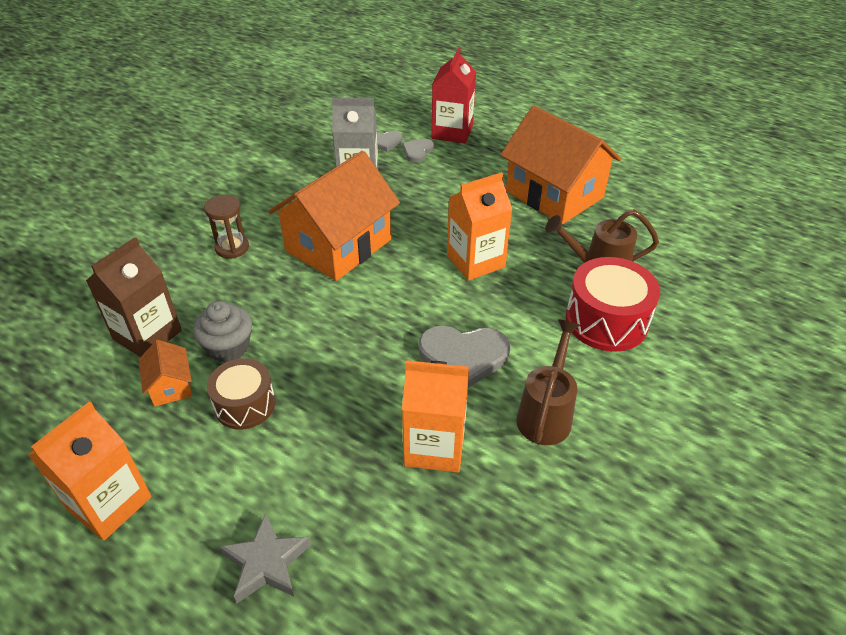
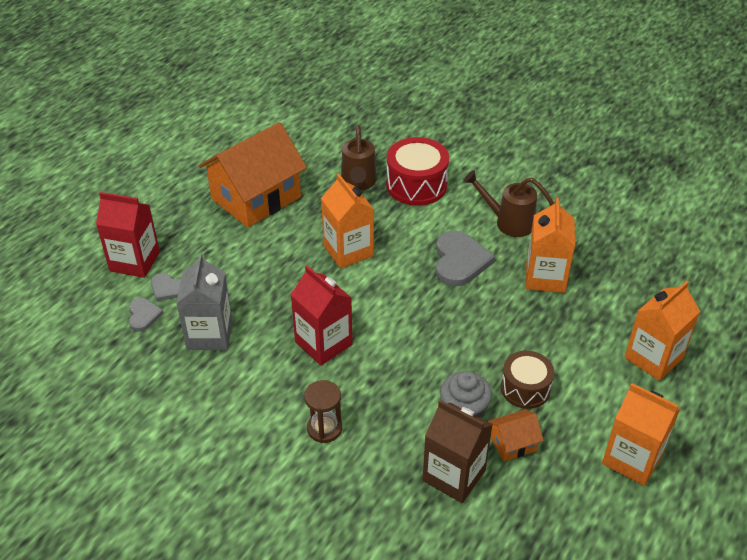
camera: 90 degrees left, 0 degrees up
grey star [220,513,311,603] -> orange carton [624,281,700,381]
orange house [268,151,400,281] -> red carton [291,265,353,365]

